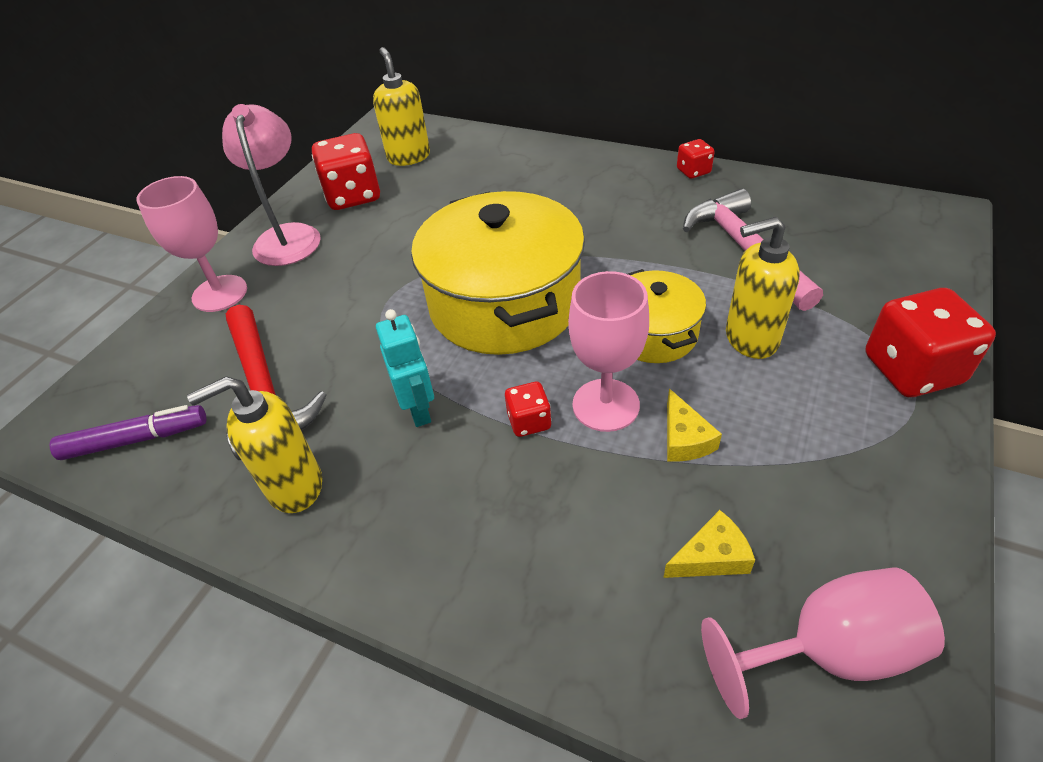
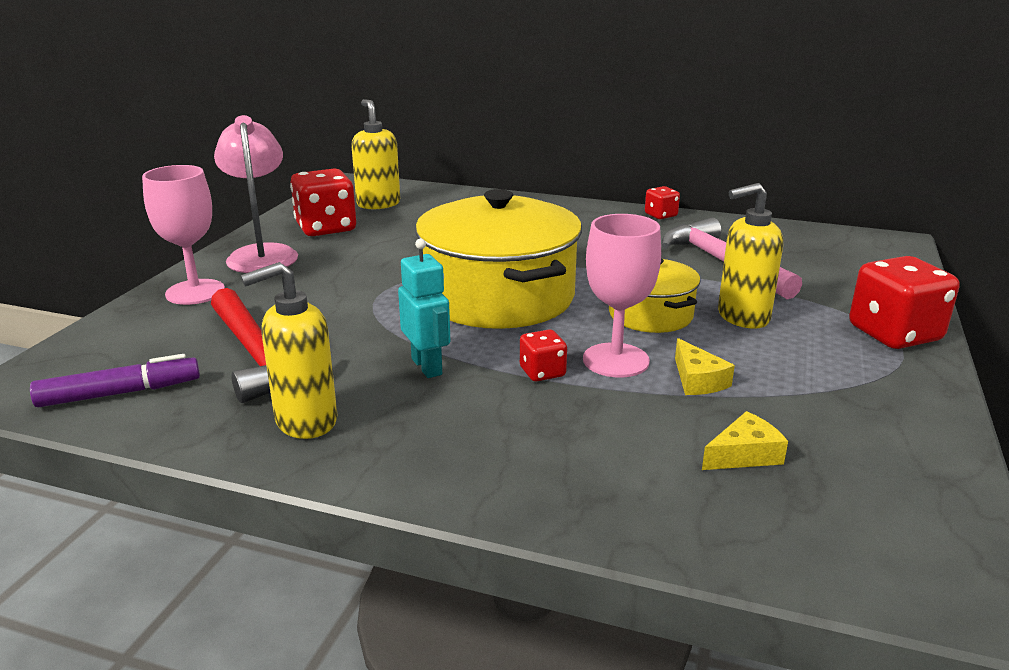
camera: 10 degrees left, 20 degrees down
pink goblet [701,567,945,719] -> none

